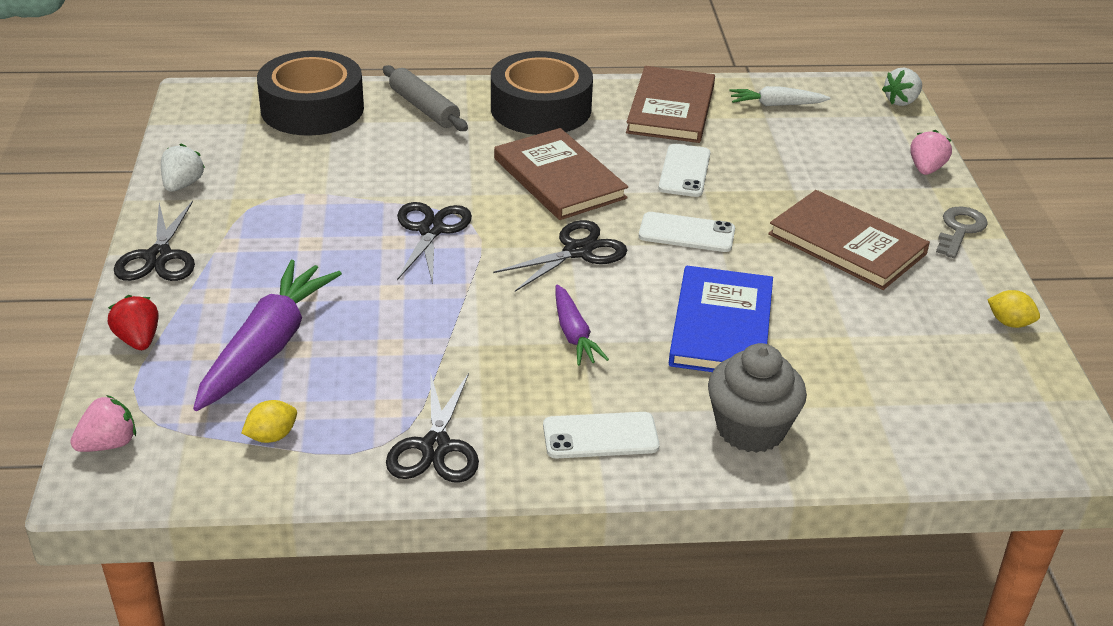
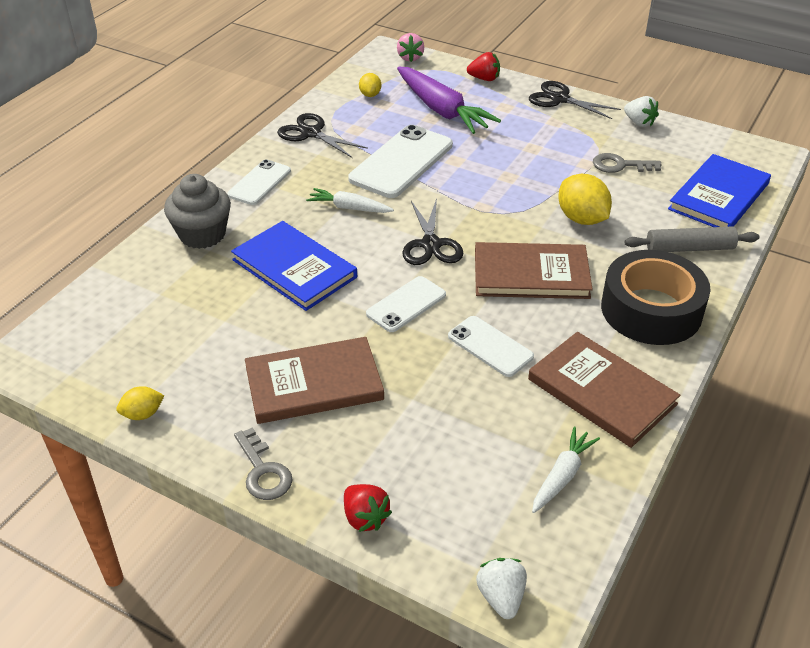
camera: 125 degrees right, 5 degrees up
black tape [257,51,364,136] -> blue book [668,154,771,227]
black scissors [397,202,472,284] -> none
purple carrot [555,284,609,366] -> white carrot [306,188,394,213]
pink strawberry [910,130,952,175] -> red strawberry [344,484,392,532]
none -> white phone [348,125,453,198]
none -> yellow lemon [558,174,612,225]
none -> grey key [593,153,662,173]

